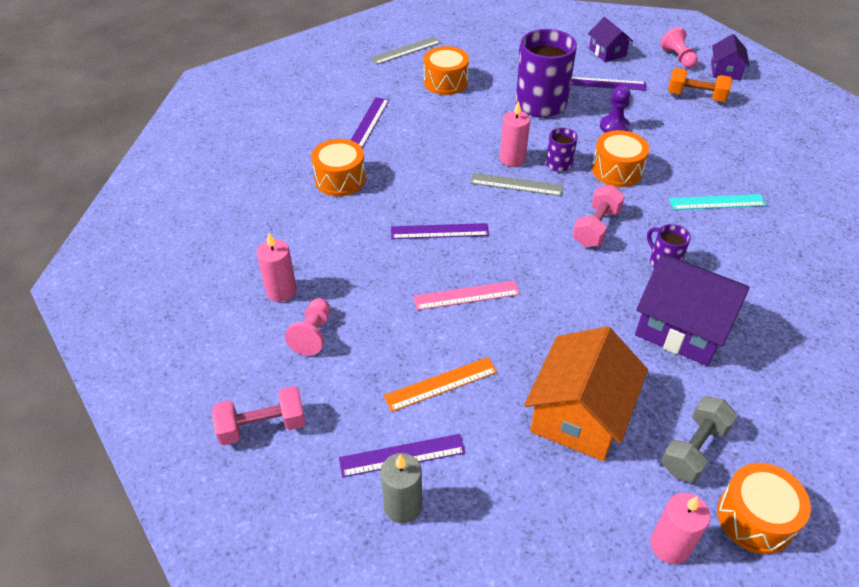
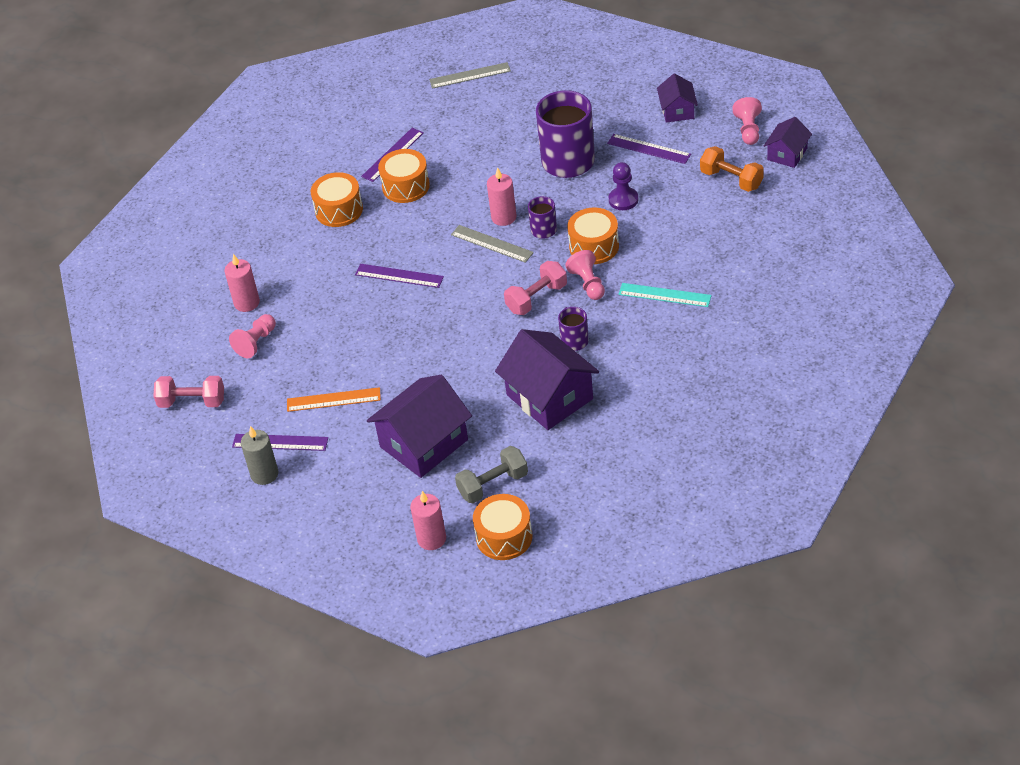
camera: 25 degrees right, 0 degrees up
pink ruler [413,281,520,310] -> none
orange drum [424,46,469,95] -> orange drum moved to [378,149,430,203]
orange house [524,326,648,461] -> purple house [367,375,472,478]
none -> pink pawn [565,250,605,300]

